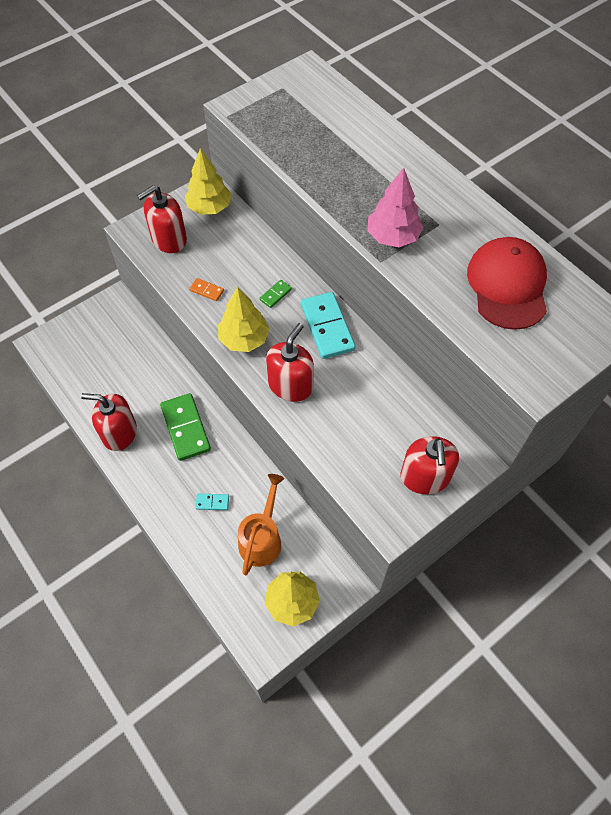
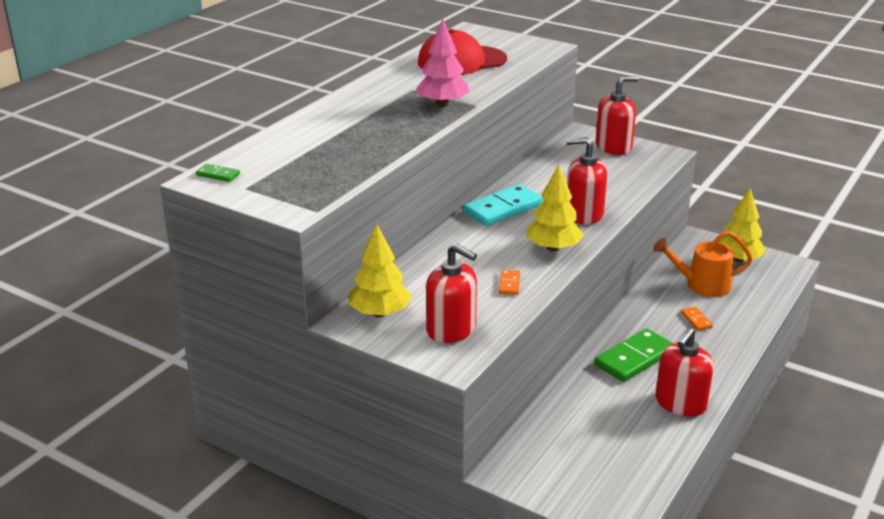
camera: 110 degrees left, 30 degrees down
red soap dispenser [81,393,137,451] -> red soap dispenser turned 45 degrees clockwise [655,328,714,416]
turquoise domino [195,494,229,510] -> orange domino [681,307,713,331]
green domino [259,280,292,308] -> green domino moved to [196,164,240,182]

